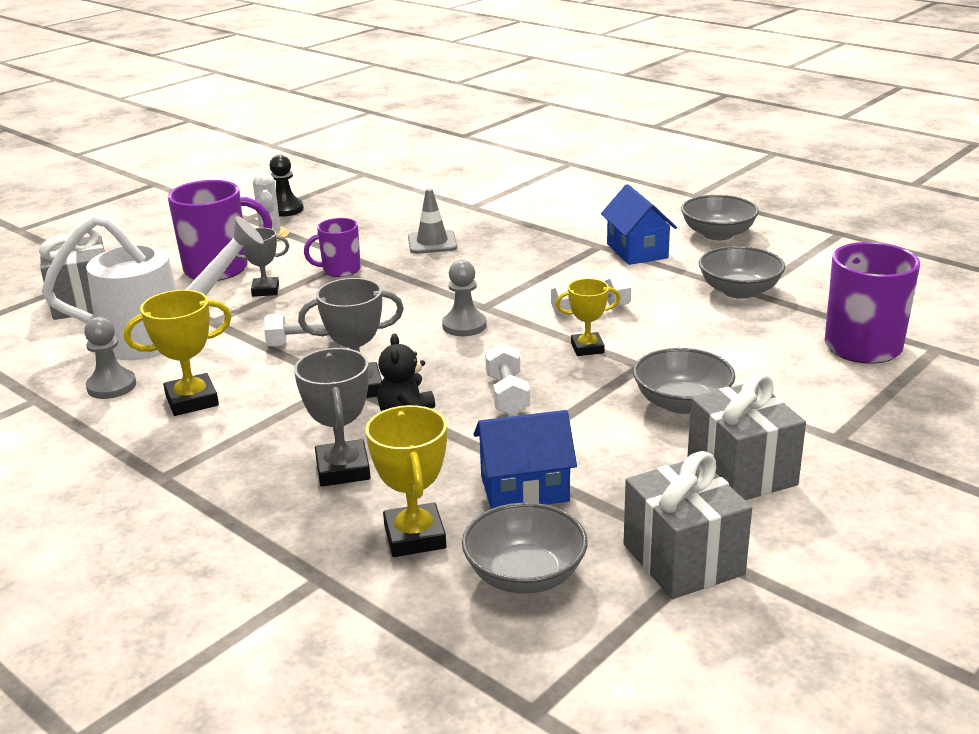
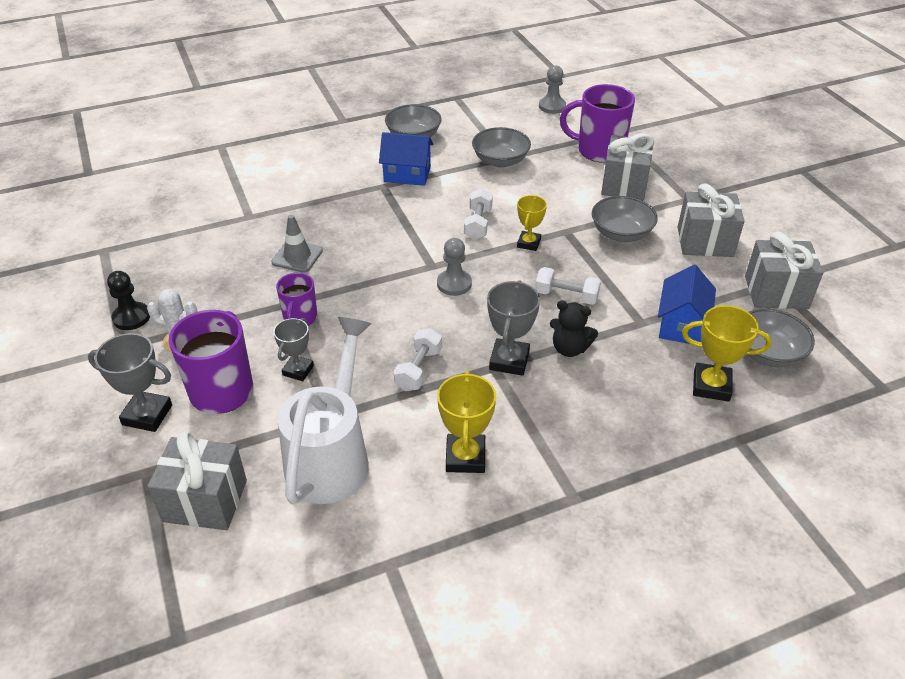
camera: 65 degrees left, 15 degrees up
grey pawn [84,317,136,399] -> grey pawn moved to [539,65,566,114]
grey trophy [294,348,371,487] -> grey trophy moved to [88,333,172,432]
none -> grey gift [601,133,654,201]

